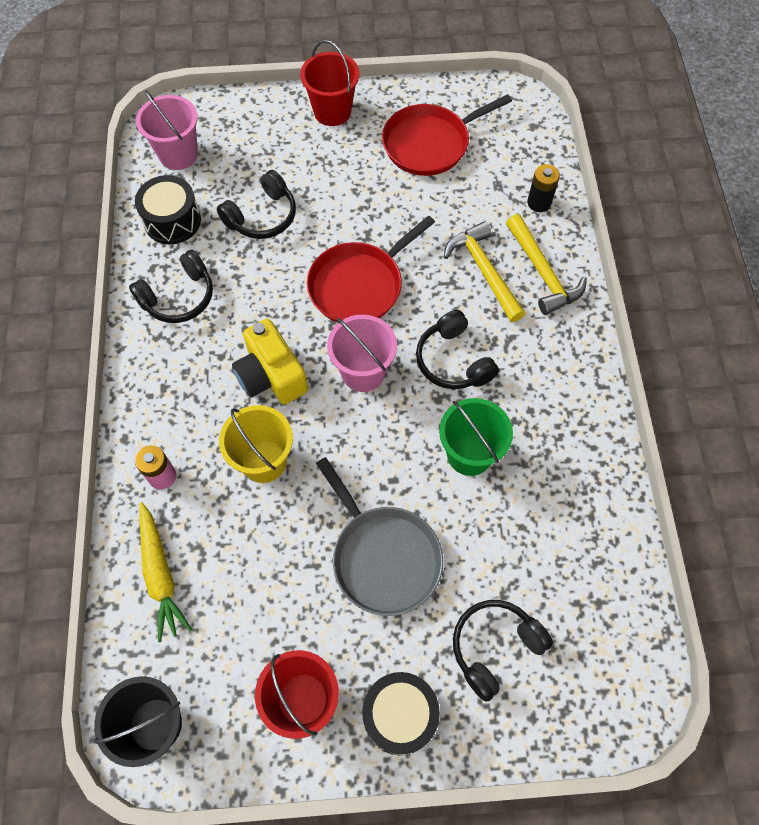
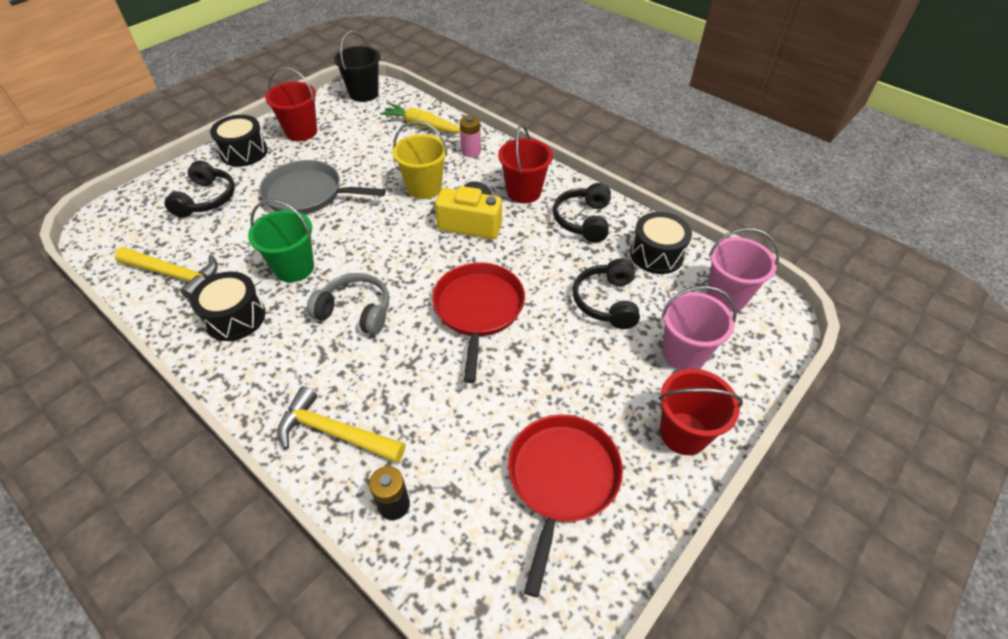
camera: 135 degrees right, 15 degrees down
pink bucket [327,315,397,392] -> pink bucket moved to [662,286,737,370]
black headphones [416,310,499,389] -> grey headphones [307,273,389,335]
yellow hammer [444,221,526,322] -> yellow hammer moved to [114,247,218,300]
none -> black drum [190,272,266,341]
none -> red bucket [498,125,553,203]

